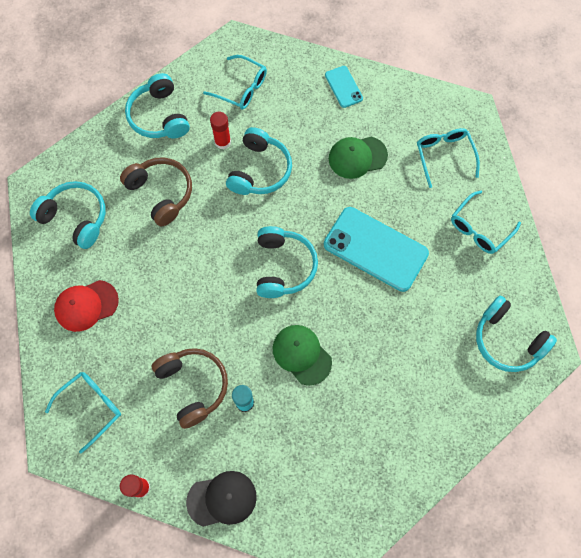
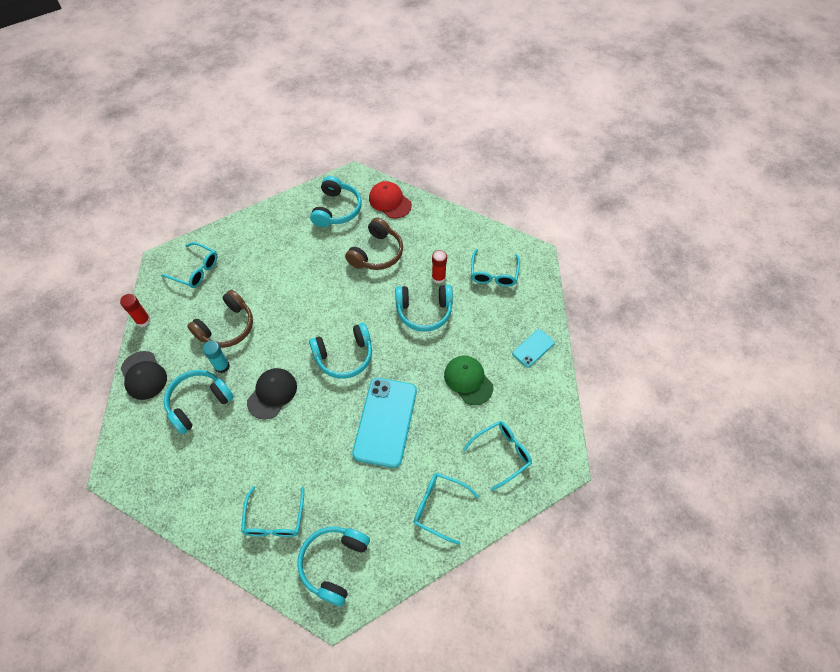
camera: 70 degrees right, 10 degrees down
red cap [54,280,119,332] -> red cap moved to [369,181,412,219]
turquoise headphones [125,73,190,138] -> turquoise headphones moved to [164,370,234,434]
green cap [272,325,332,385] -> black cap [247,368,297,420]
none -> turquoise glasses [241,486,304,537]

